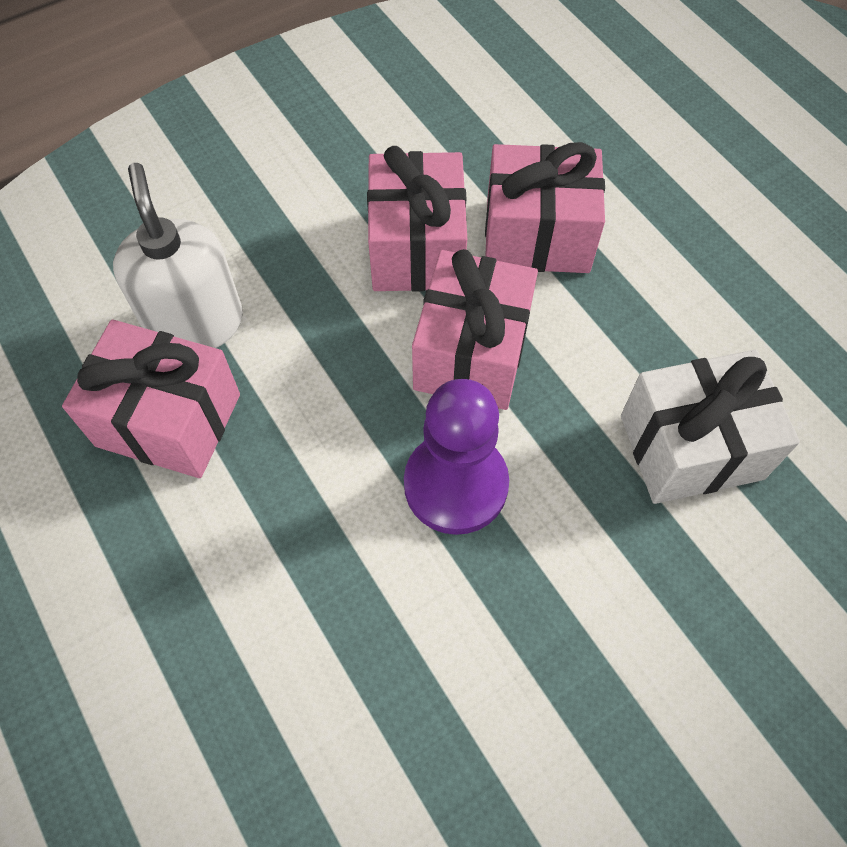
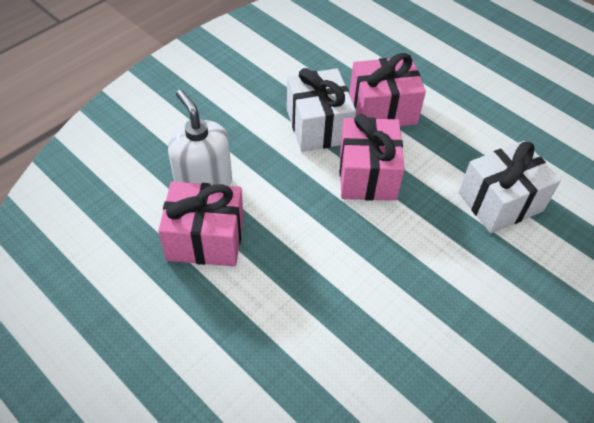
camera: 15 degrees left, 10 degrees down
pink gift [367,146,467,292] -> white gift [287,68,356,152]
purple pawn [404,379,509,535] -> none

